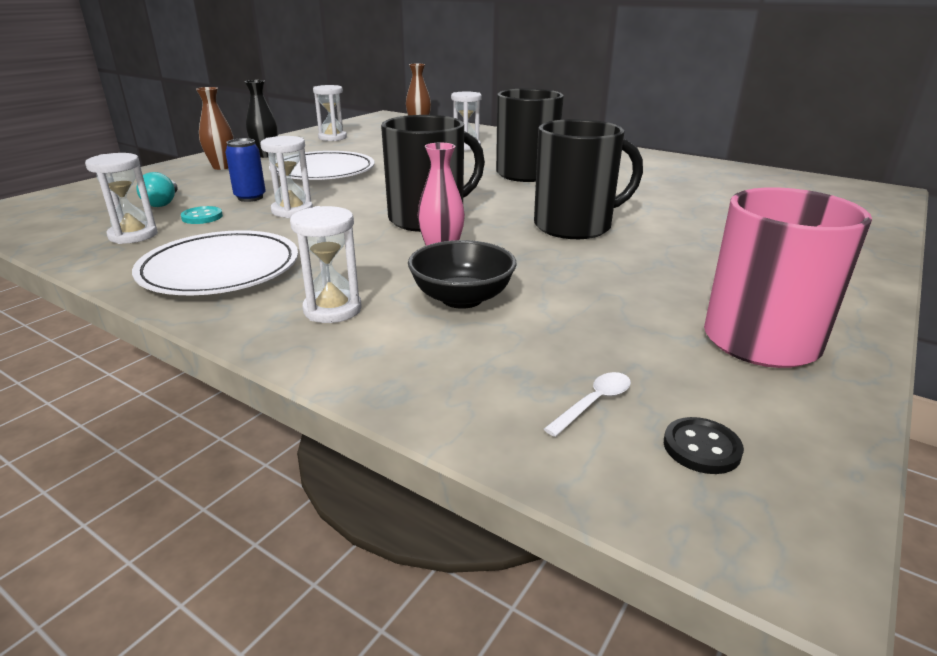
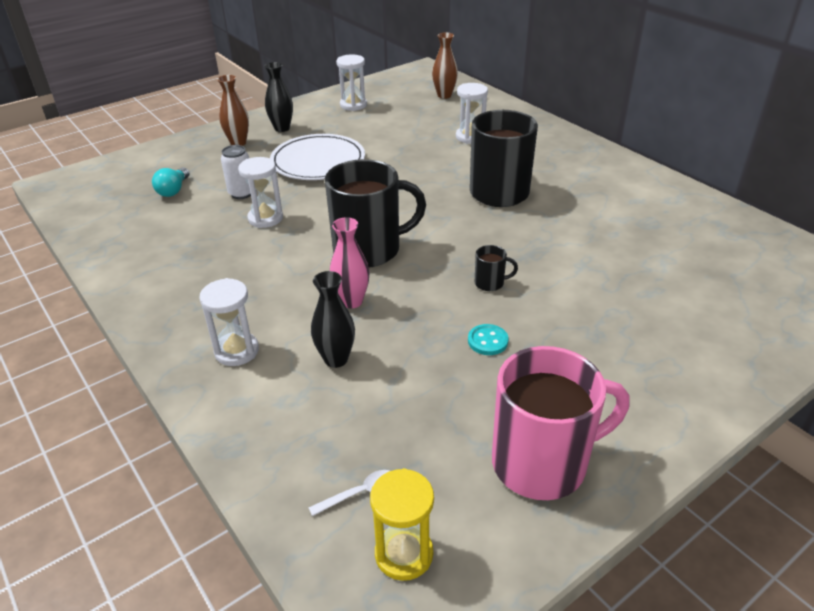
camera: 20 degrees right, 10 degrees up
white hourglass [85,153,158,244] -> none
white plate [132,230,298,295] -> none
turquoise button [181,206,223,224] -> turquoise button moved to [468,324,509,355]
blue can [225,138,266,202] -> white can [221,145,251,199]
black bowl [408,240,516,309] -> black vase [311,271,355,368]
black mug [534,119,643,239] -> black mug [475,245,518,291], size x0.41
black button [664,417,744,474] -> yellow hourglass [370,468,434,581]

